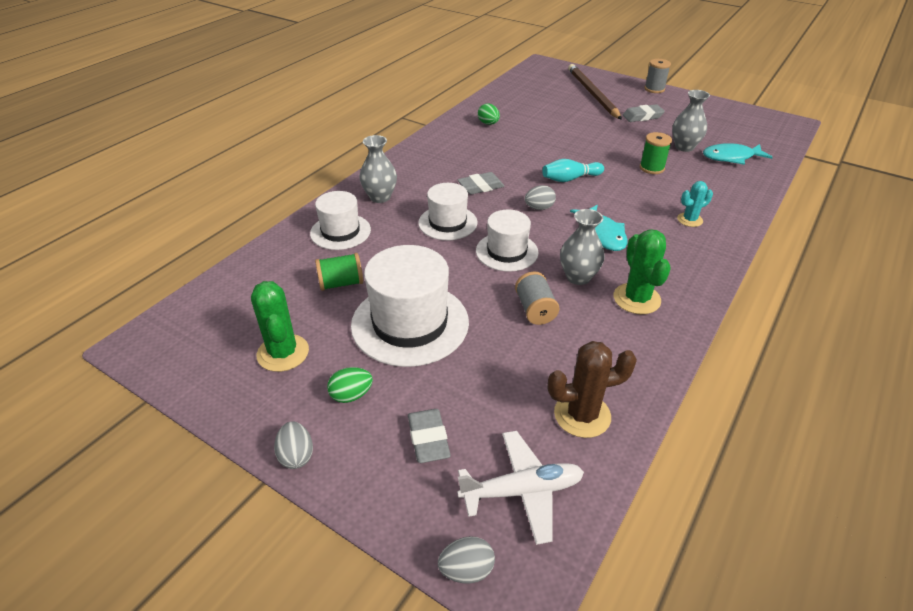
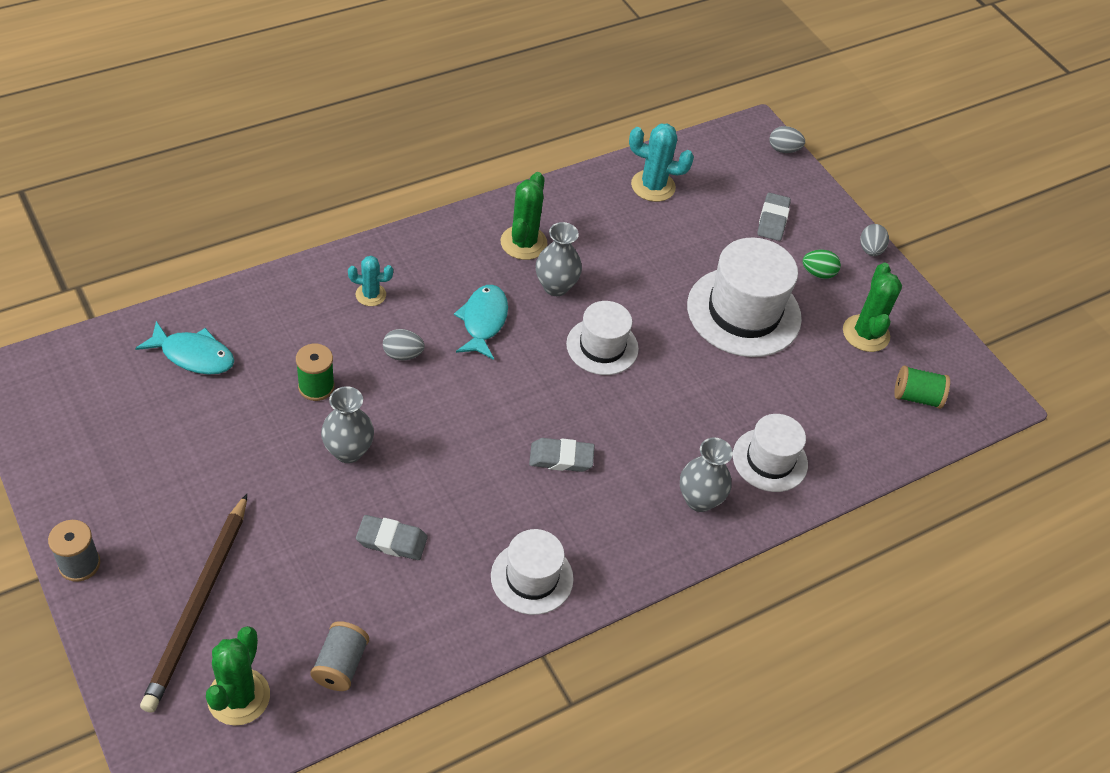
camera: 160 degrees left, 10 degrees up
green spool [315,253,363,291] -> green spool moved to [894,365,950,409]
white hat [418,183,477,240] -> white hat moved to [491,529,574,615]
white plane [457,431,584,545] -> none
green egg [478,103,500,125] -> none
grey spool [515,271,559,325] -> grey spool moved to [310,621,369,691]
grey egg [525,185,556,210] -> grey egg moved to [383,329,425,361]
turquoise bowling pin [542,159,604,182] -> none
brown cactus [548,341,637,438] -> turquoise cactus [629,124,694,202]
grey eraser [623,104,665,122] -> grey eraser moved to [356,515,428,560]
grey vase [672,90,710,152] -> grey vase moved to [321,386,374,463]
none -> green cactus [206,626,270,726]

